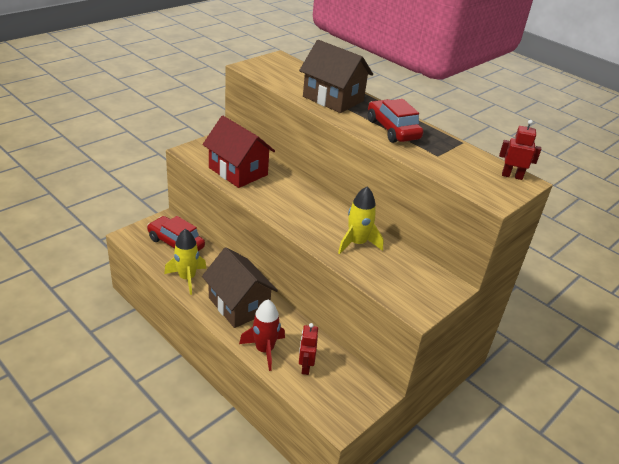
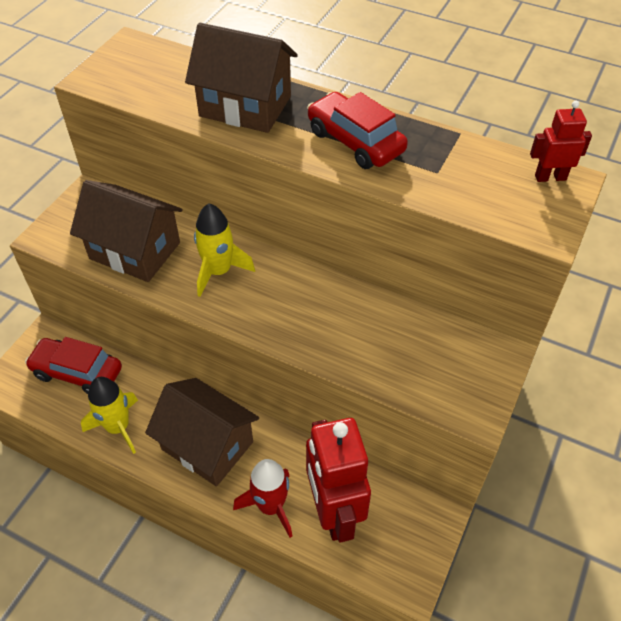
camera: 15 degrees left, 15 degrees up
red house [203,116,275,188] -> brown house [70,180,183,282]
red robot [299,323,318,375] -> red robot [306,418,371,542], size x2.06
yellow rocket [338,187,384,254] -> yellow rocket moved to [194,203,255,297]

